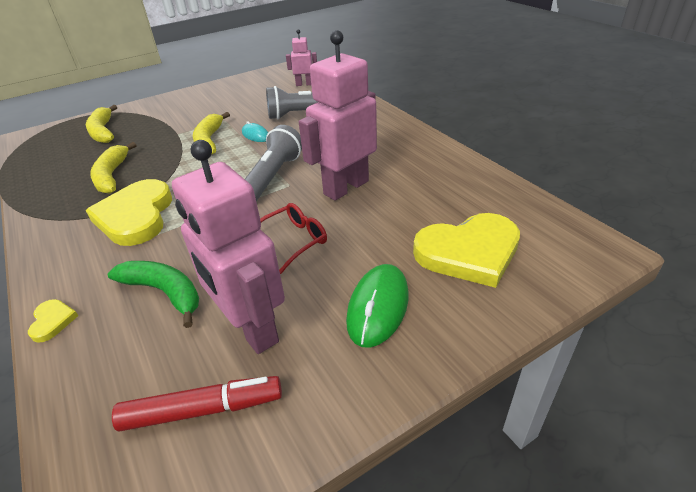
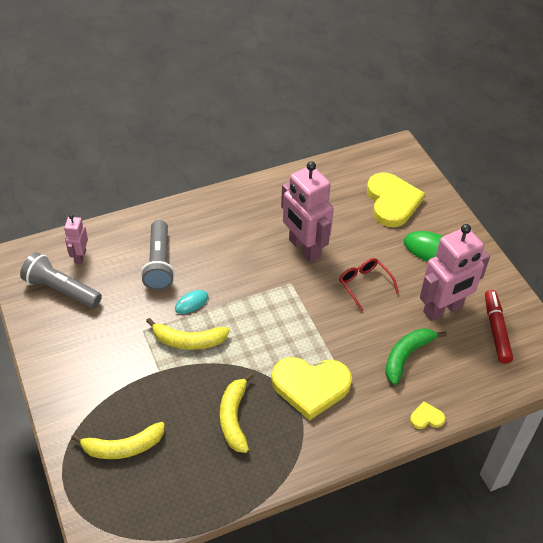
camera: 85 degrees left, 10 degrees up
yellow banana [90,142,136,194] -> yellow banana turned 90 degrees clockwise [220,372,253,453]
grey flashlight [245,125,302,201] -> grey flashlight moved to [20,252,102,308]

